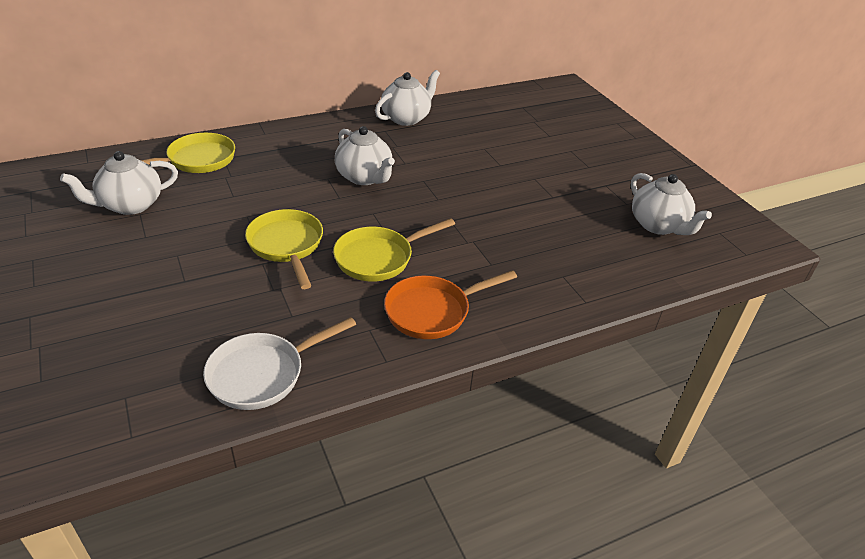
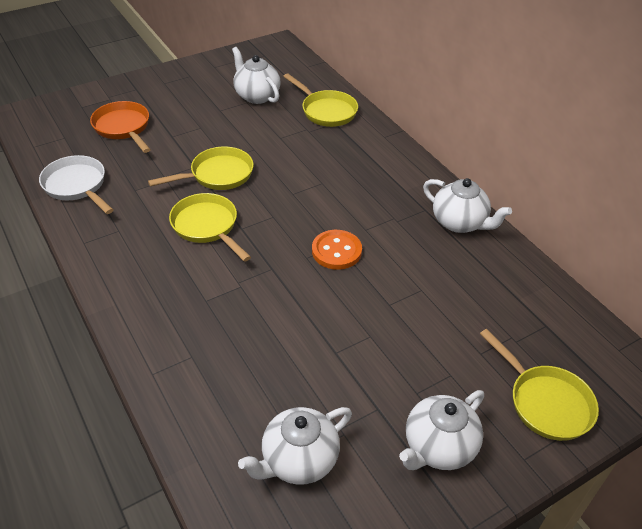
camera: 85 degrees right, 5 degrees up
white teapot [335,126,395,185] -> white teapot moved to [399,390,484,470]
orange pan [384,270,517,339] -> orange pan moved to [90,101,151,153]
none -> orange button [312,230,362,270]
none -> yellow pan [480,329,599,441]

